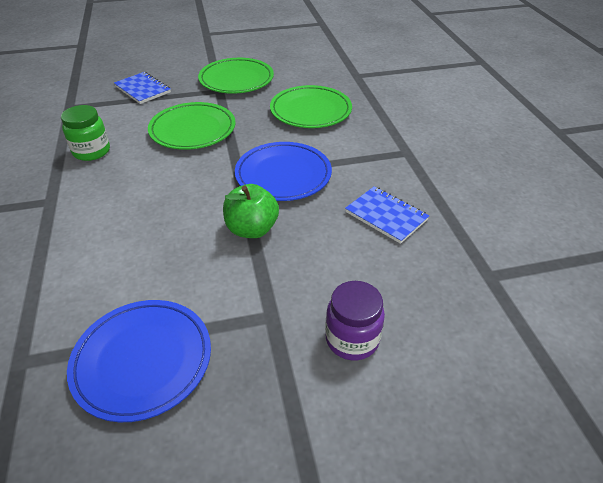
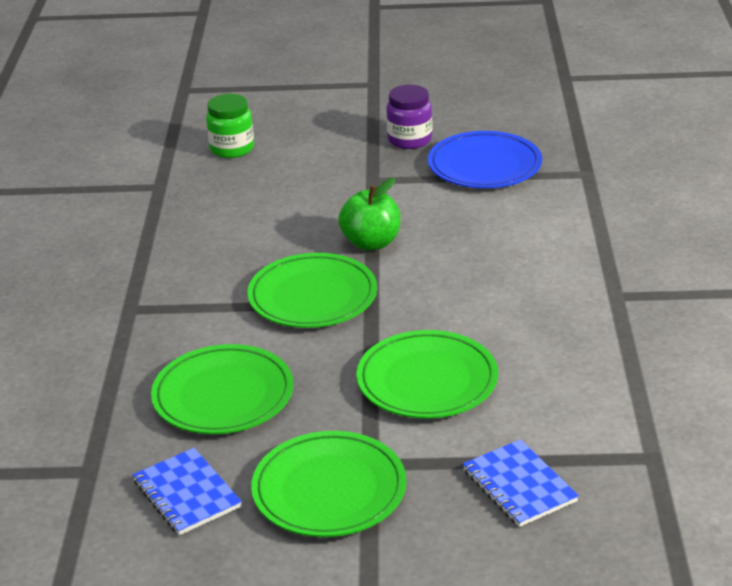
camera: 165 degrees left, 10 degrees down
green jar [61,105,110,161] -> green jar moved to [206,94,254,158]
blue plate [235,142,332,201] -> green plate [247,253,377,328]
purple jar [325,281,385,361] -> purple jar moved to [386,85,433,149]
blue notebook [345,186,429,244] -> blue notebook moved to [133,448,242,535]

